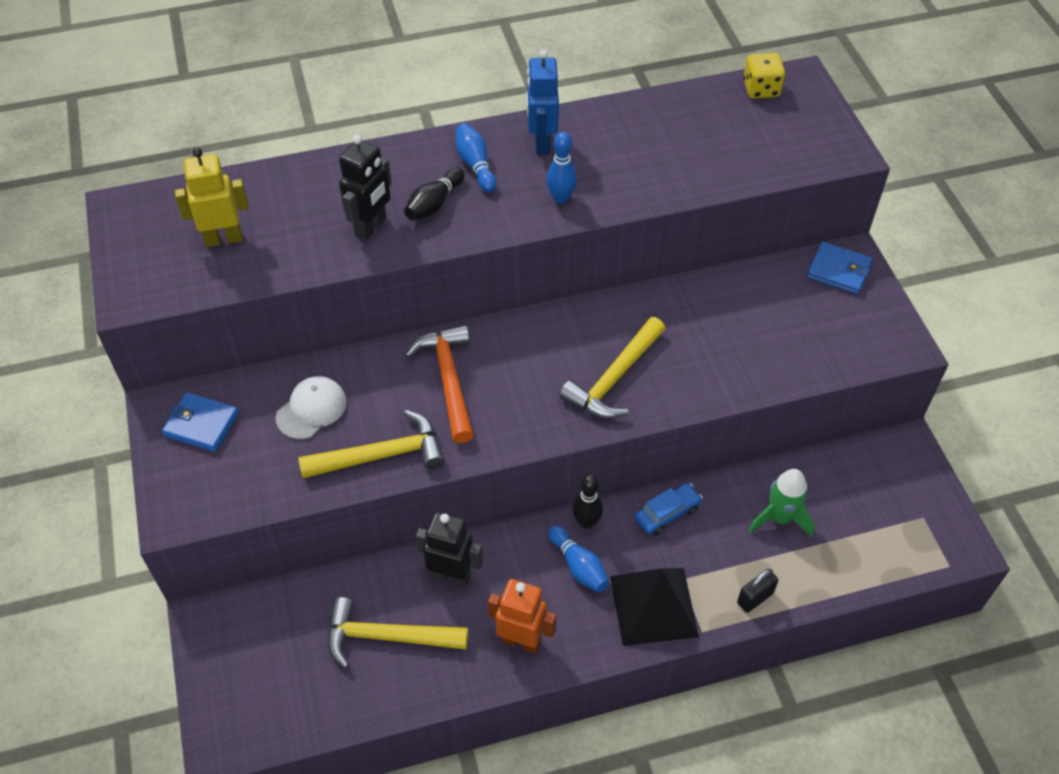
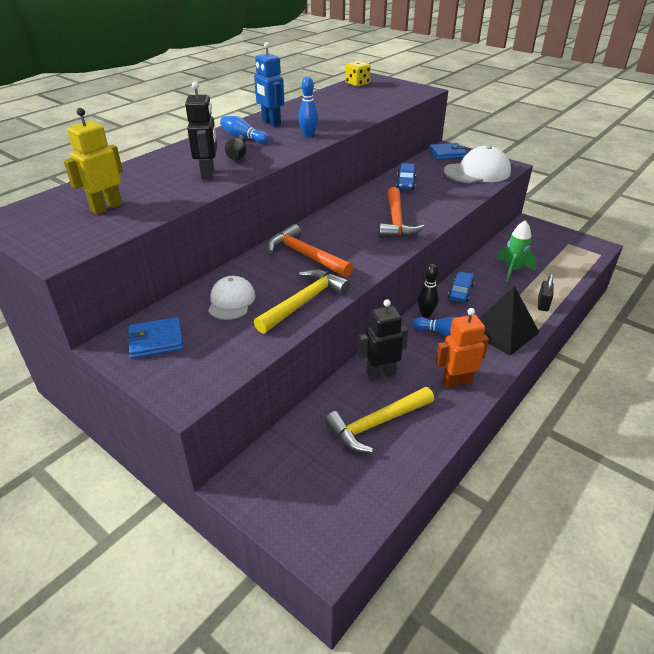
camera: 35 degrees left, 15 degrees down
yellow hammer [559,317,665,419] -> orange hammer [379,187,425,238]
none -> blue car [396,163,416,190]
none -> white cap [444,146,511,183]

